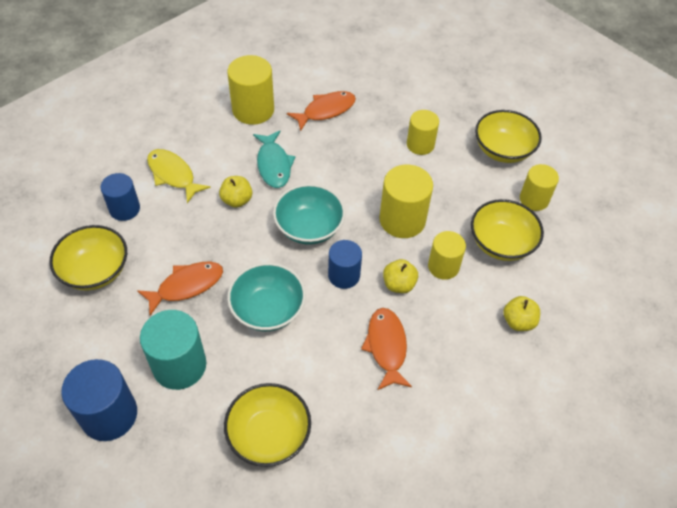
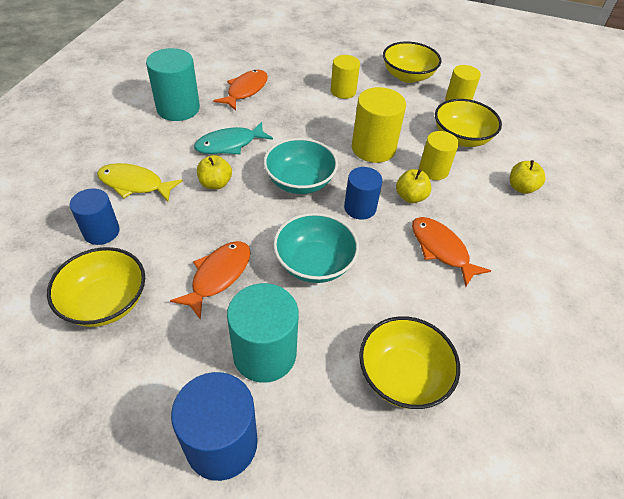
camera: 30 degrees left, 5 degrees down
yellow cylinder [227,55,274,125] -> turquoise cylinder [146,48,200,121]
turquoise fish [253,131,296,188] -> turquoise fish turned 105 degrees clockwise [194,122,273,154]

